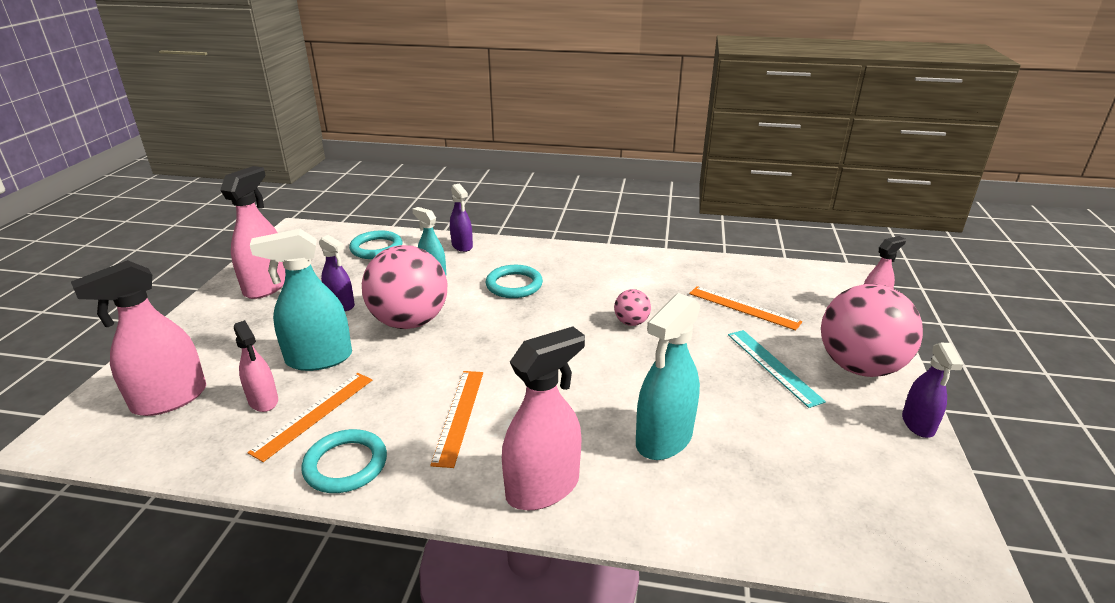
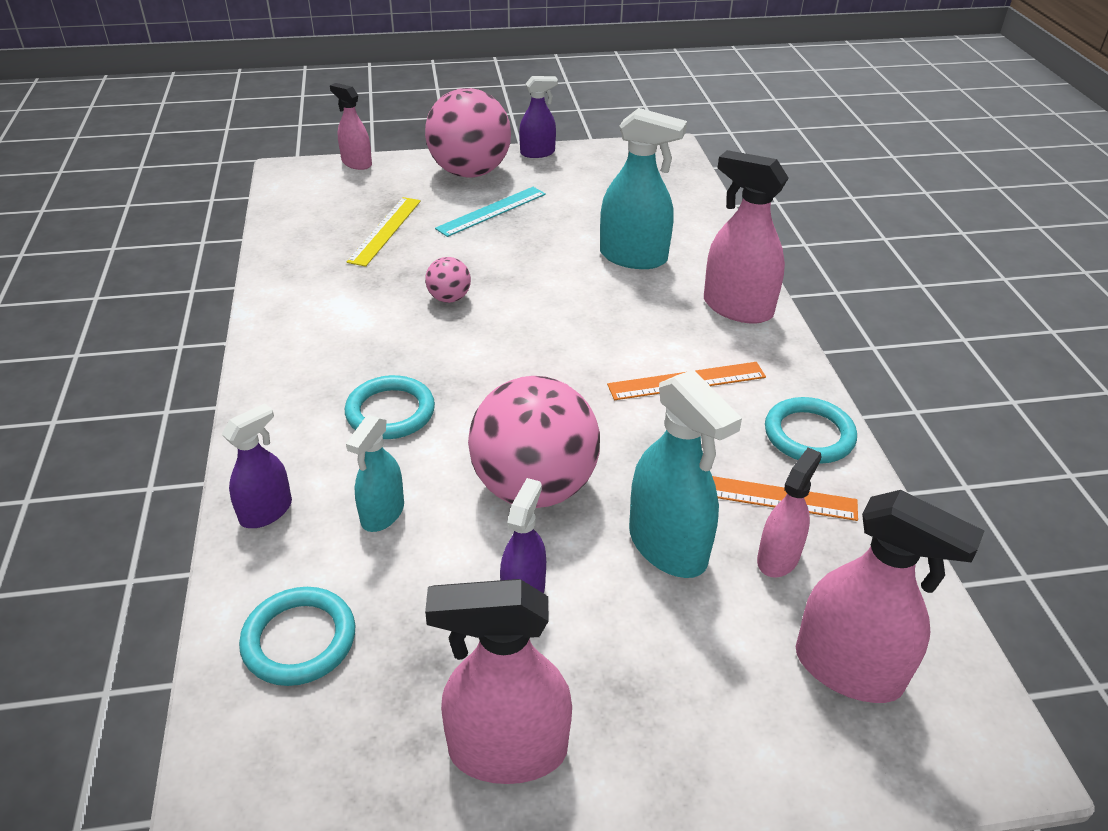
camera: 110 degrees left, 10 degrees up
orange ruler [689,286,802,331] -> yellow ruler [347,197,421,267]

